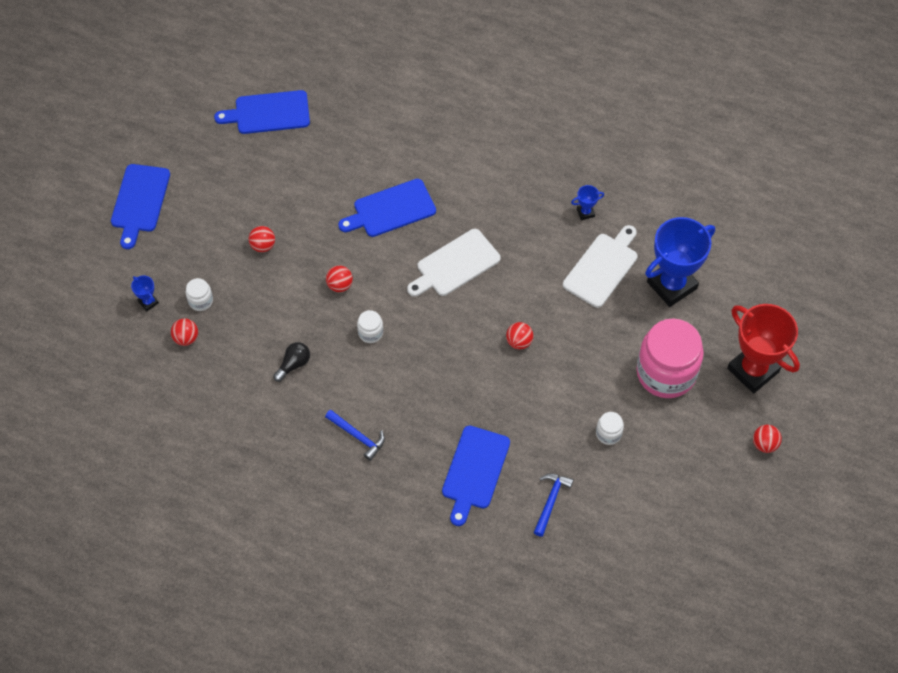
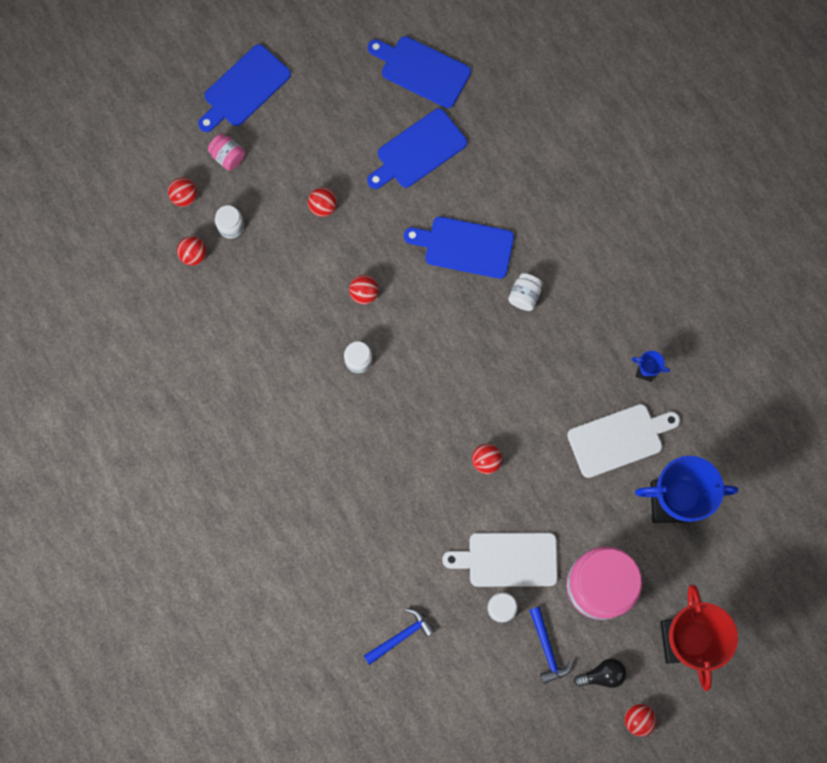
camera: 35 degrees right, 15 degrees up
blue trophy [131,276,159,311] -> red ball [168,178,197,207]
black light bulb [273,342,310,382] -> black light bulb moved to [574,658,626,688]
blue hammer [325,409,385,461] -> blue hammer moved to [529,607,573,684]
white cutting board [407,229,501,297] -> white cutting board moved to [442,532,558,587]
blue cutting board [442,426,510,526] -> blue cutting board moved to [367,108,467,189]
none -> pink jar [208,133,245,171]
none -> white jar [508,273,543,311]

